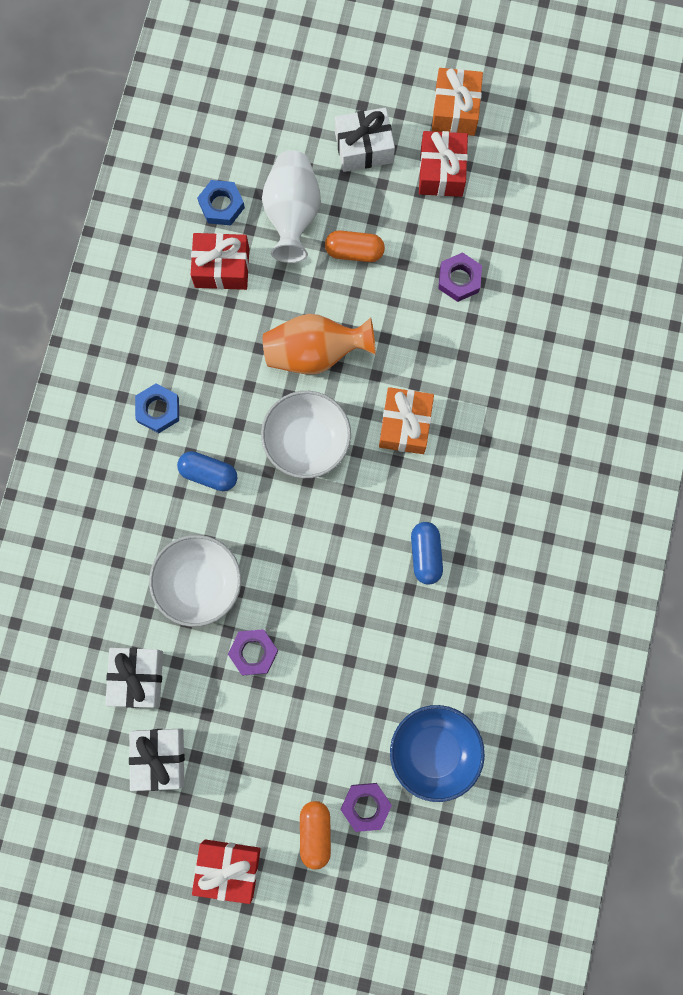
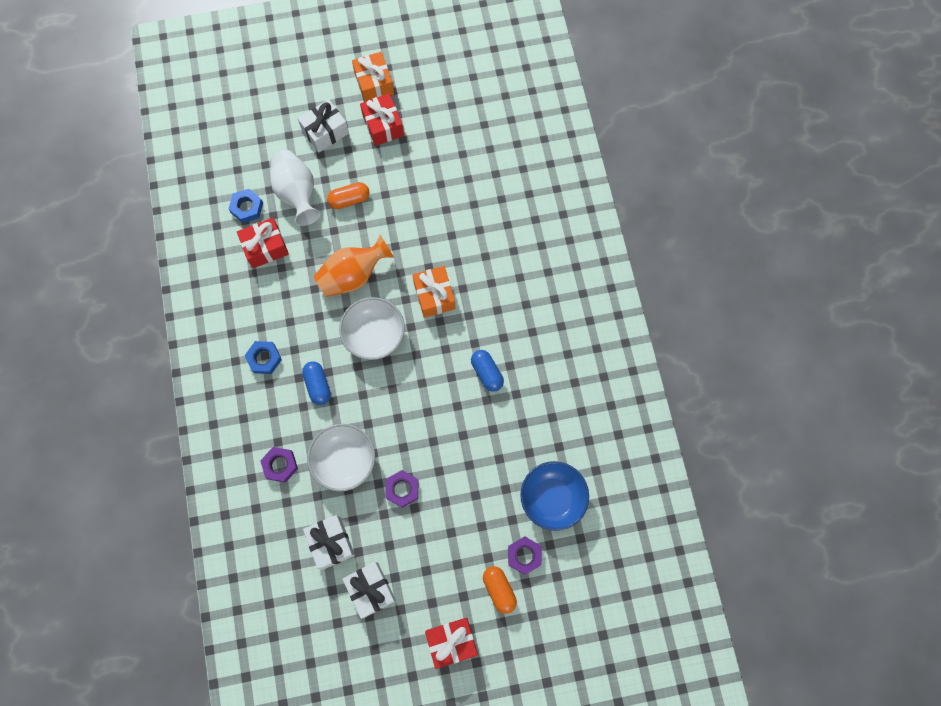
camera: 25 degrees left, 5 degrees down
blue capsule [177,451,237,491] -> blue capsule turned 75 degrees clockwise [302,362,331,405]
purple nut [438,252,482,302] -> purple nut moved to [260,447,298,483]

